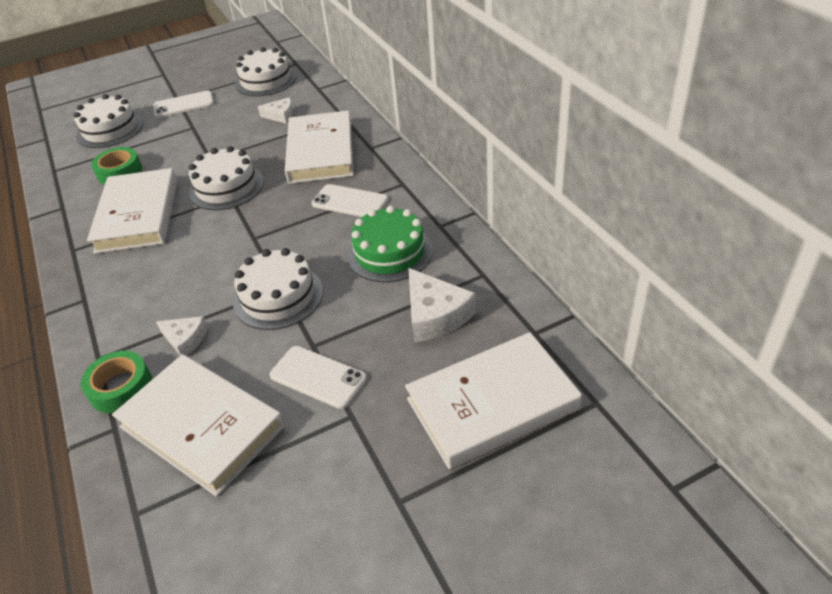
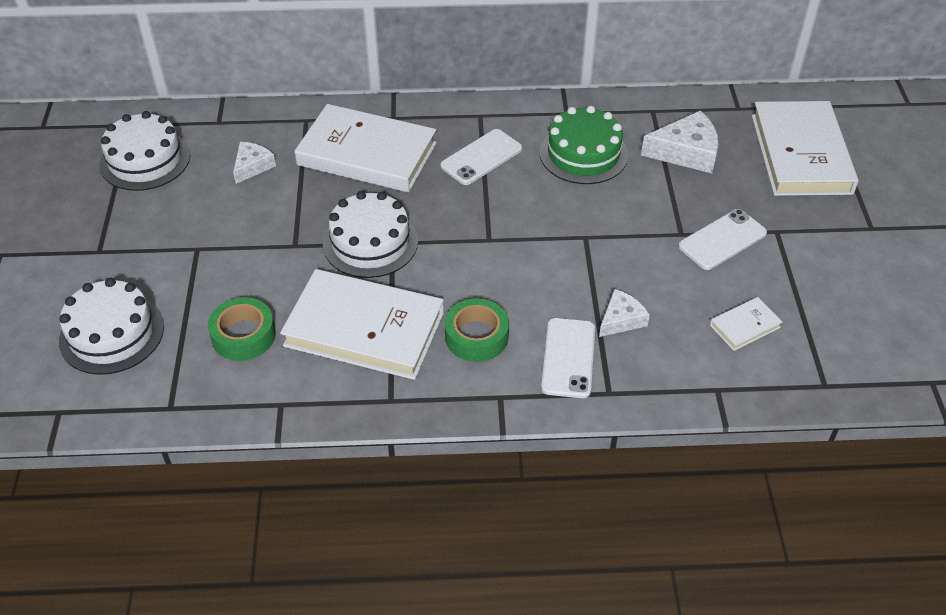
camera: 70 degrees left, 5 degrees up
green tape [81,351,152,413] -> green tape moved to [445,298,509,362]
white book [112,354,285,497] -> white book [710,297,782,351], size x0.43
white phone [154,90,214,118] -> white phone moved to [541,318,595,398]
white cake [233,248,323,330] -> none

